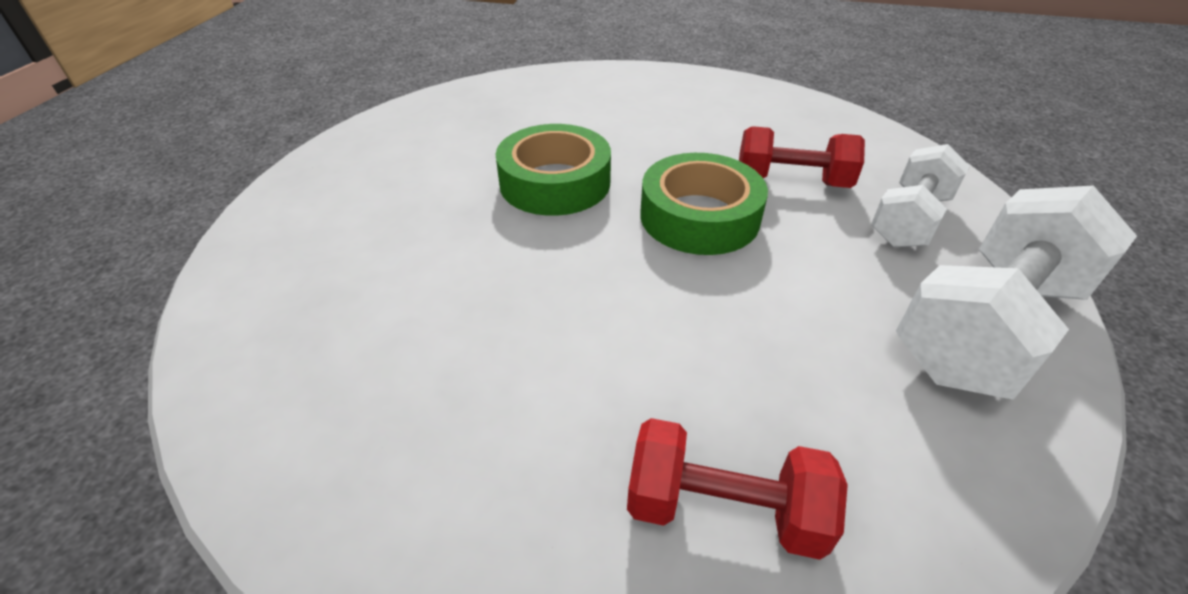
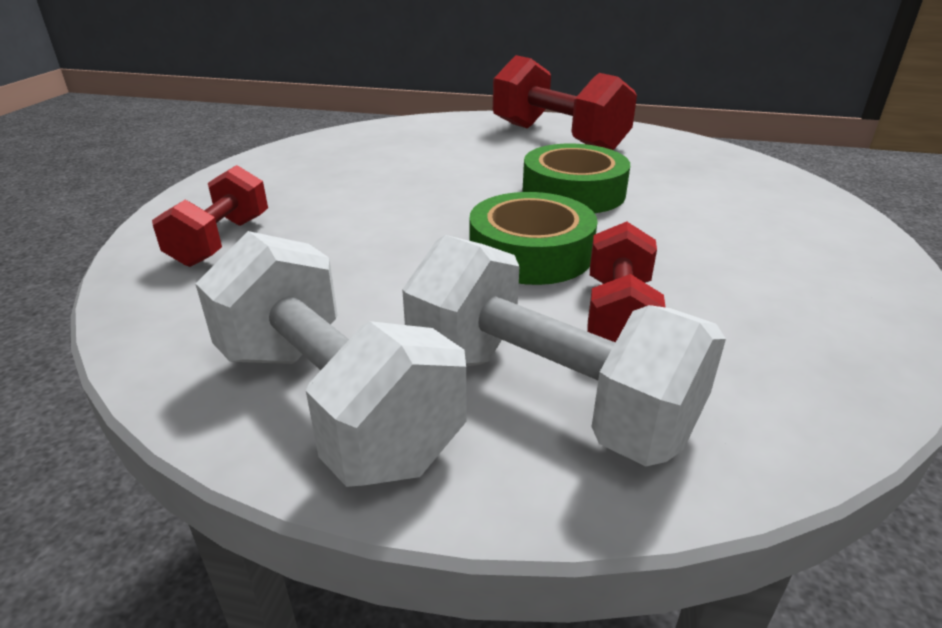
camera: 90 degrees right, 10 degrees down
white dumbbell [871,144,970,247] -> white dumbbell [402,235,726,466], size x1.64
none -> red dumbbell [493,55,637,150]

